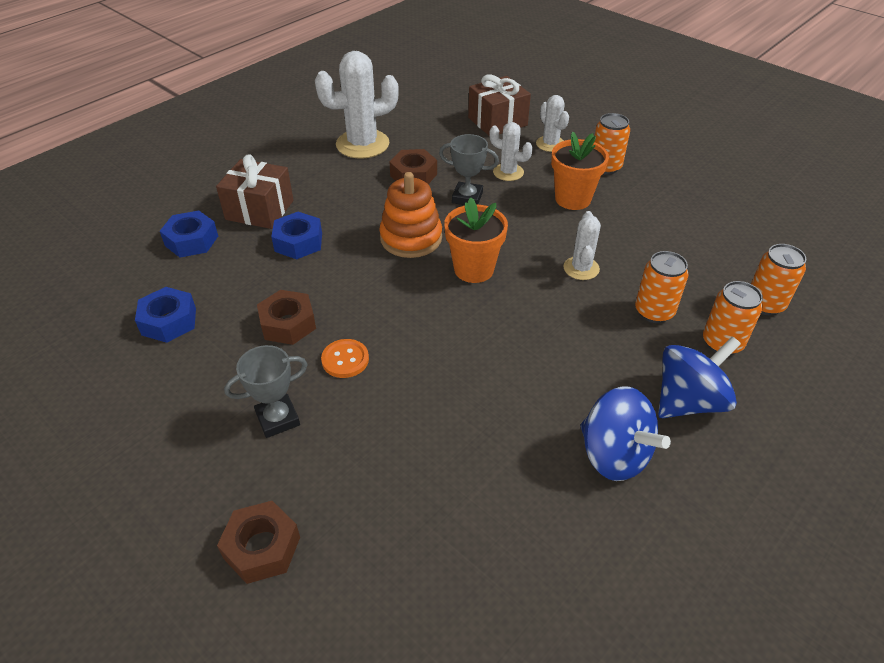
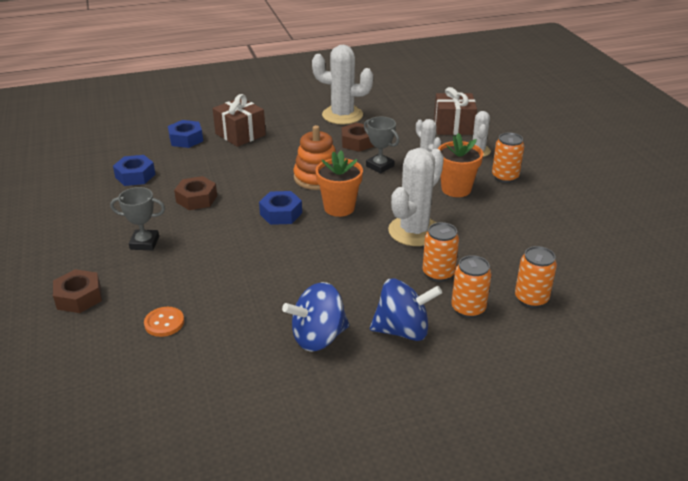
camera: 30 degrees right, 10 degrees down
blue nut [271,212,322,259] -> blue nut moved to [259,191,302,225]
orange button [321,339,369,378] -> orange button moved to [144,307,184,337]
white cactus [563,211,601,280] -> white cactus [388,148,444,246], size x1.82
blue spinning top [580,386,671,481] -> blue spinning top turned 75 degrees clockwise [282,282,349,352]

